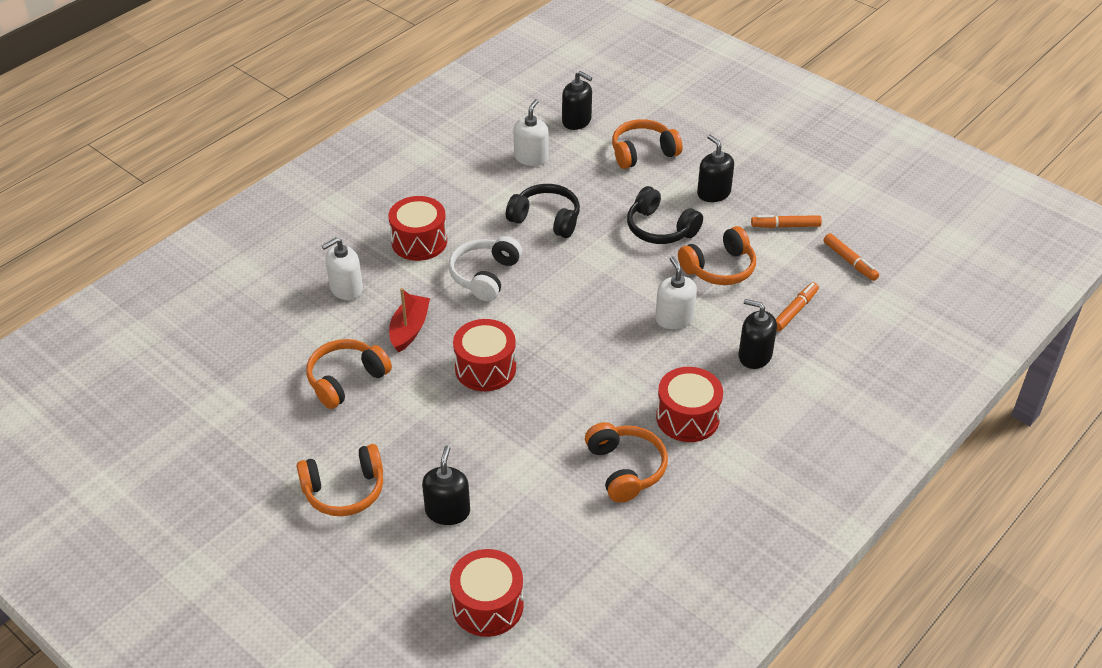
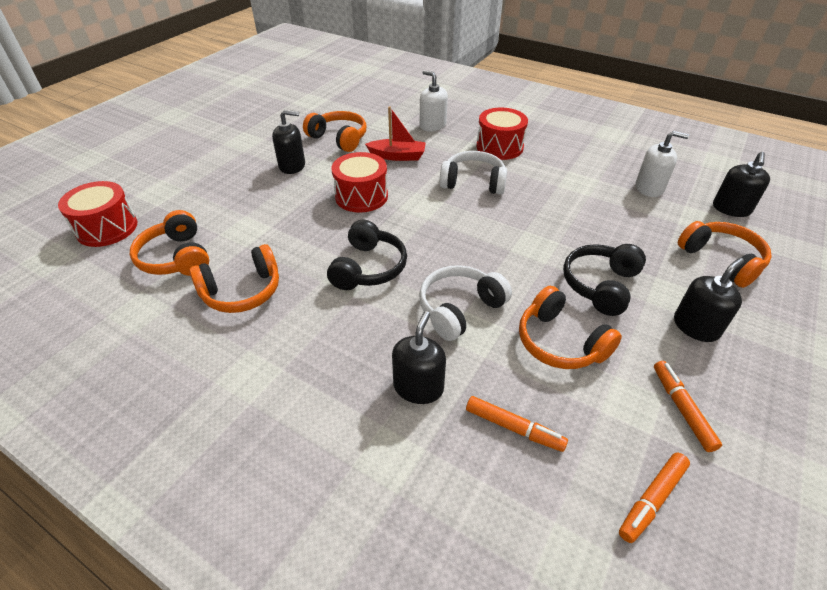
camera: 80 degrees right, 0 degrees up
orange headphones [297,444,383,516] -> orange headphones moved to [130,210,209,276]
black soap dispenser [422,445,470,525] -> black soap dispenser moved to [272,110,305,174]
black headphones [506,184,580,238] -> black headphones moved to [327,220,407,290]
white soap dispenser [655,256,697,329] -> white headphones [419,265,512,341]
red drum [656,367,723,442] -> none

